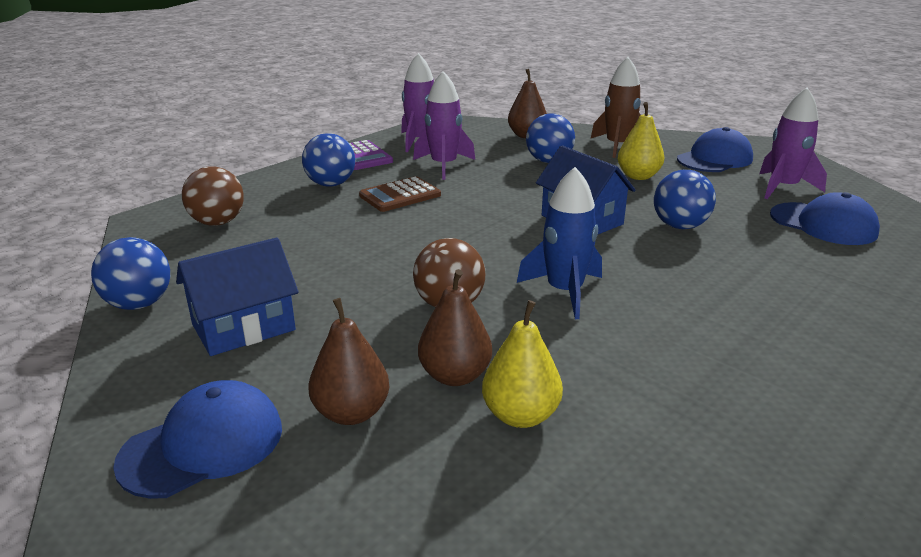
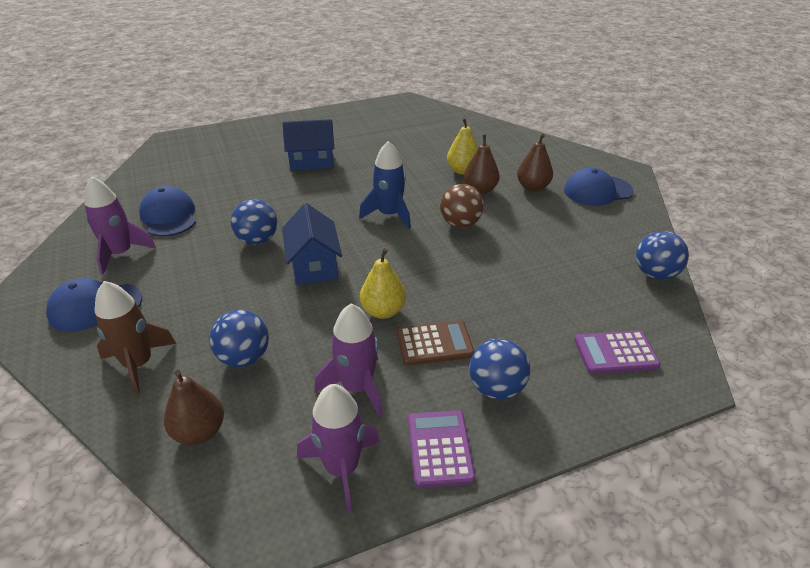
camera: 155 degrees left, 10 degrees up
blue house [176,237,299,356] -> blue house moved to [283,119,334,170]
brown ball [182,166,244,226] -> purple calculator [575,330,661,374]
yellow pear [618,102,664,180] -> yellow pear moved to [360,248,406,319]

